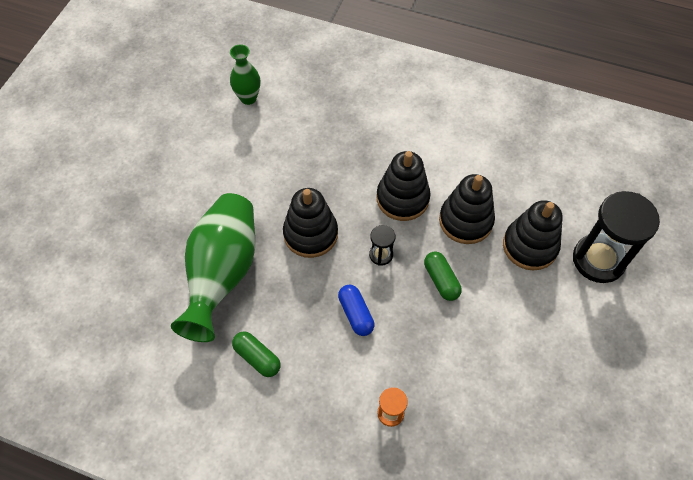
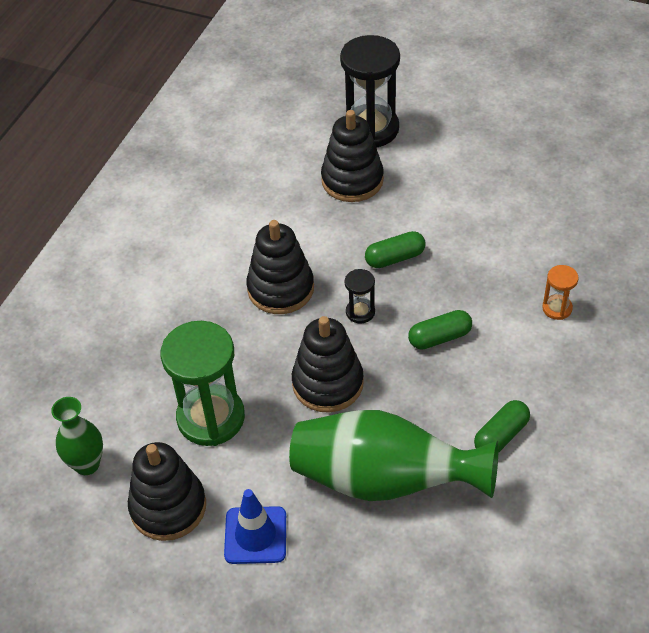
camera: 85 degrees left, 10 degrees down
blue capsule [338,285,375,336] -> green capsule [408,310,472,350]
black stacking toy [439,174,495,244] -> black stacking toy moved to [128,442,206,541]
none -> green hourglass [160,321,245,446]
none -> blue traffic cone [224,489,286,564]

